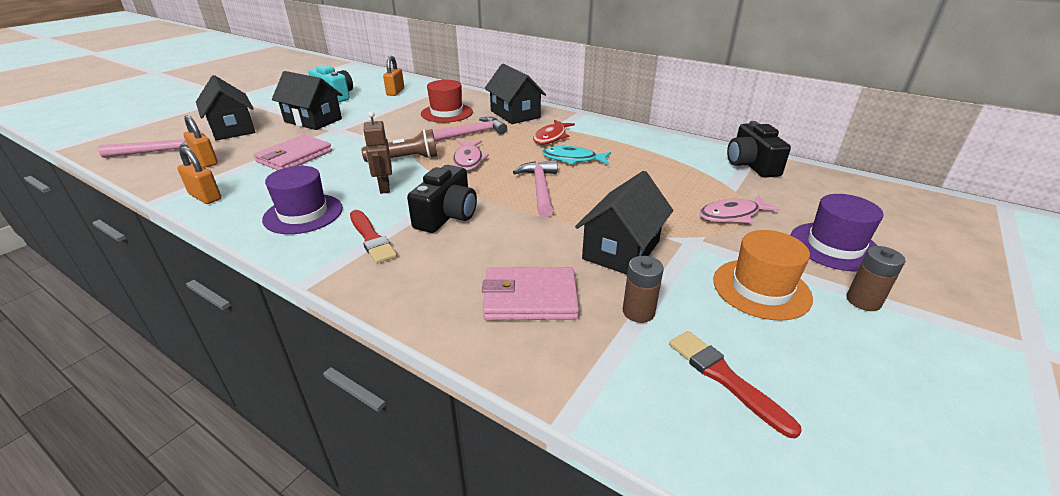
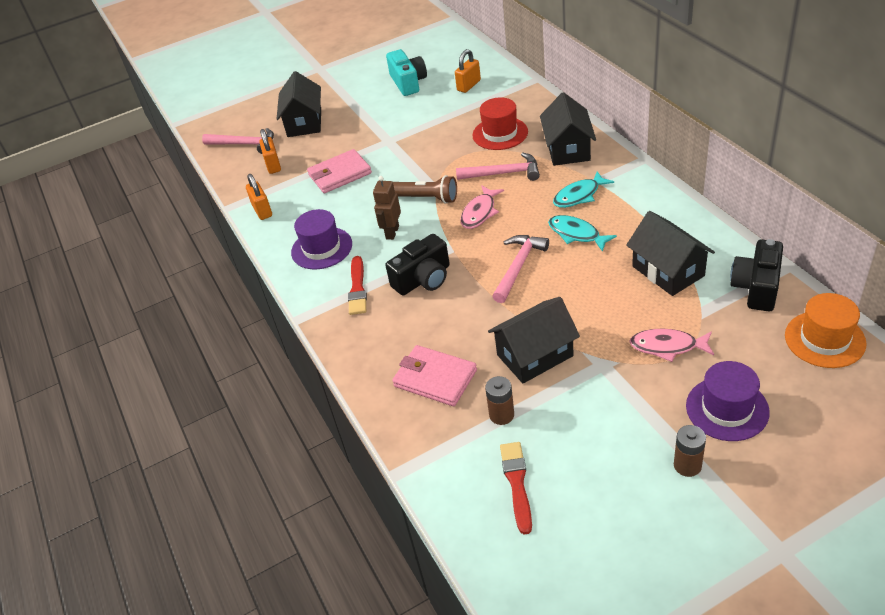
camera: 35 degrees right, 10 degrees up
black house [272,71,342,130] -> black house moved to [626,211,715,296]
red fish [533,120,575,145] -> turquoise fish [553,171,614,208]
orange hat [713,230,813,321] -> orange hat moved to [785,293,867,368]

